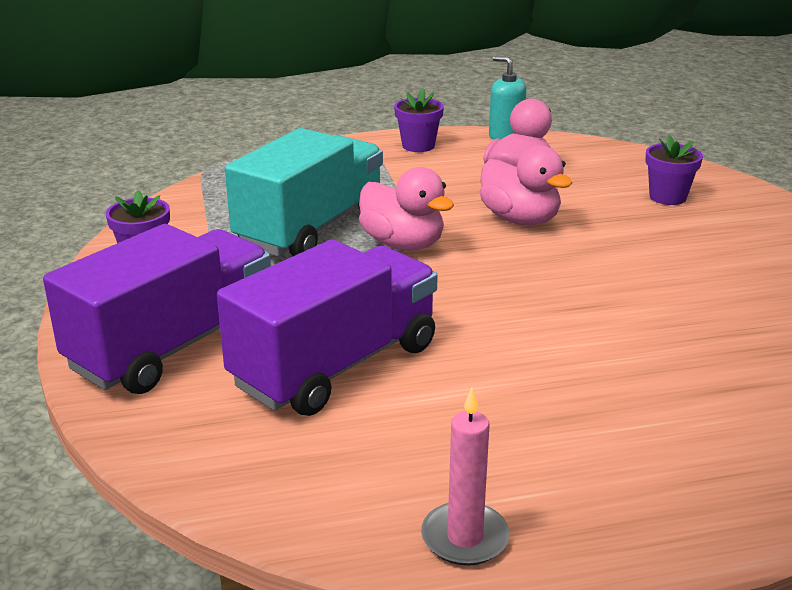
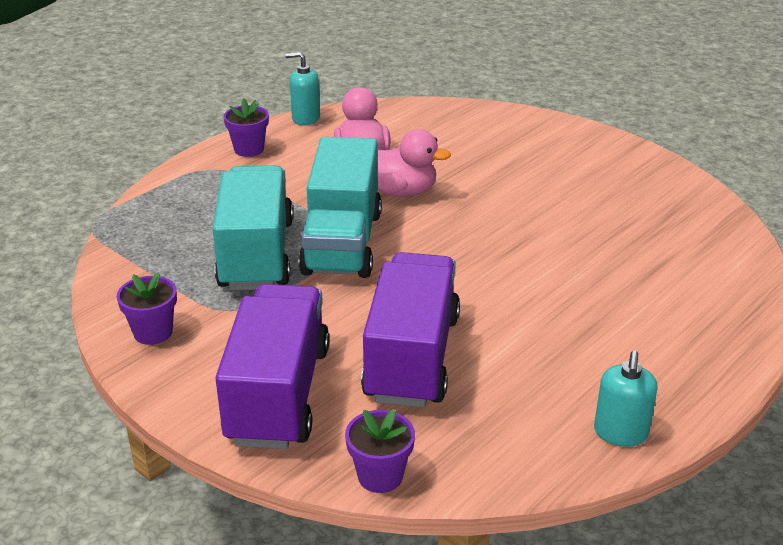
camera: 35 degrees left, 5 degrees up
pink duck [359,167,454,251] -> turquoise truck [299,137,382,278]
pink candle [421,388,510,566] -> turquoise soap dispenser [594,351,658,447]
purple flower pot [645,135,703,205] -> purple flower pot moved to [345,409,415,493]

